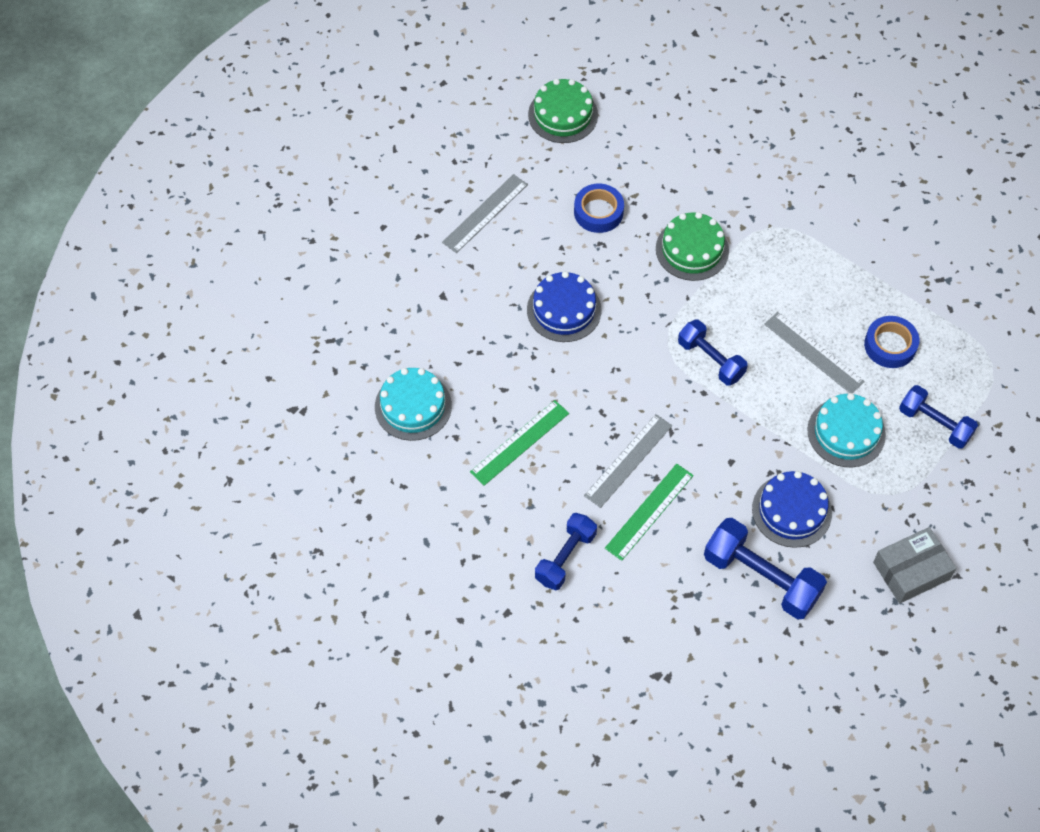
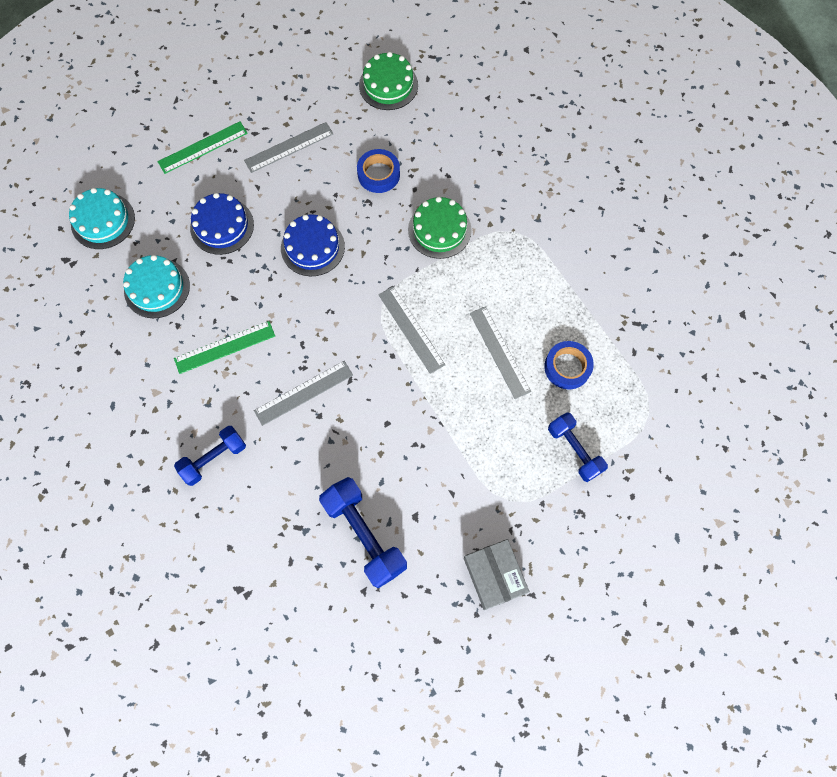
camera: 20 degrees right, 10 degrees up
green ruler [605,464,694,561] -> green ruler moved to [157,121,248,174]
blue dumbbell [678,320,748,386] -> grey ruler [378,286,445,374]
blue cake [752,471,832,548] -> blue cake moved to [190,193,254,255]
turquoise cake [807,393,886,467] -> turquoise cake moved to [69,188,135,249]
grey box [873,527,956,604] -> grey box turned 75 degrees clockwise [464,539,529,610]

